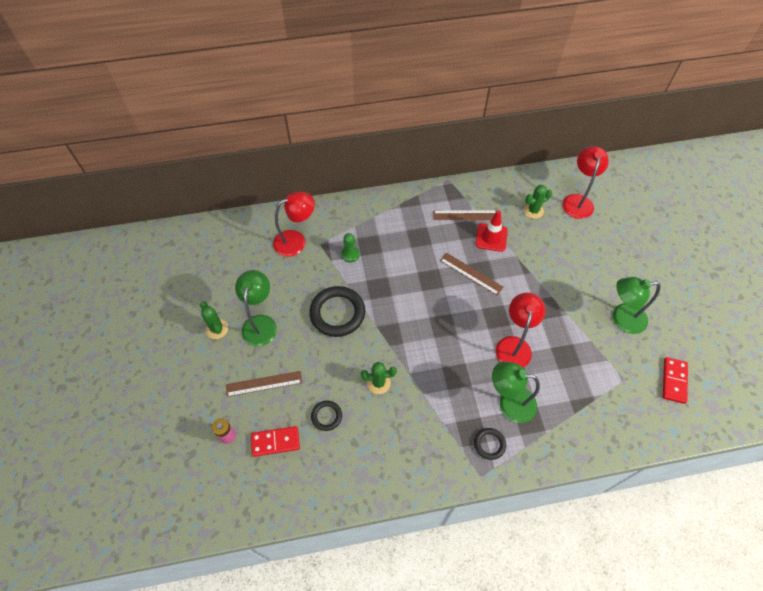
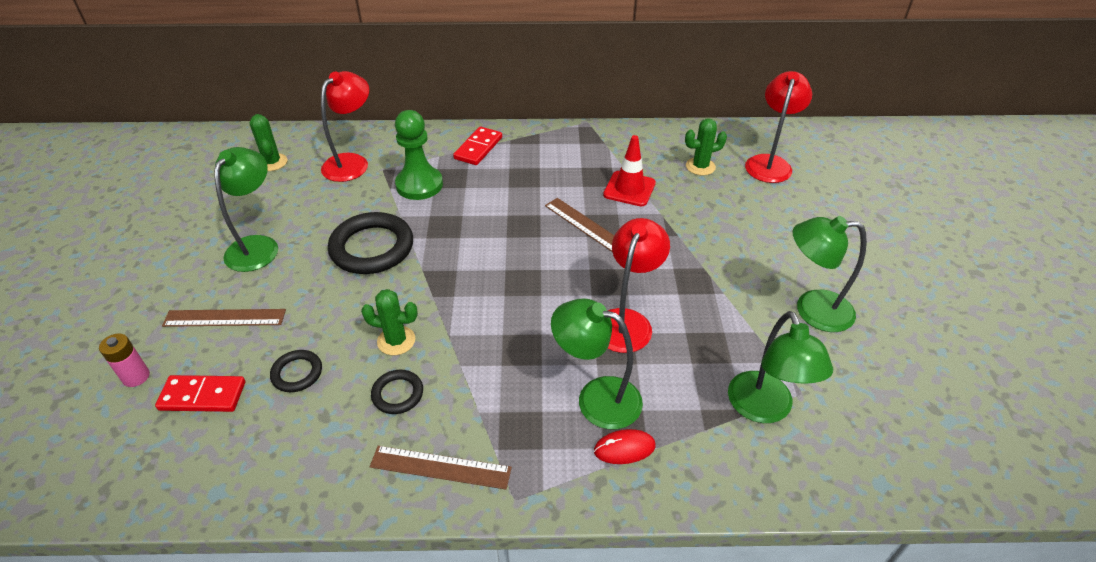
camera: 10 degrees right, 15 degrees down
green cactus [200,302,228,339] -> green cactus moved to [250,114,287,171]
red lamp [273,192,315,257] -> red lamp turned 45 degrees counterclockwise [321,71,369,182]
green pawn [341,233,360,262] -> green pawn [395,110,443,200], size x1.75
brown ruler [433,210,497,220] -> brown ruler moved to [370,446,512,489]
black ring [474,428,506,460] -> black ring moved to [371,370,423,414]
red domino [663,357,688,404] -> red domino moved to [453,126,502,165]
none -> red mouse [594,429,656,464]
none -> green lamp [728,311,833,423]

